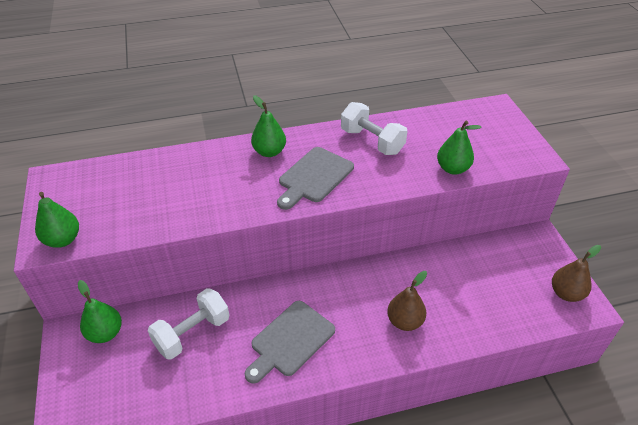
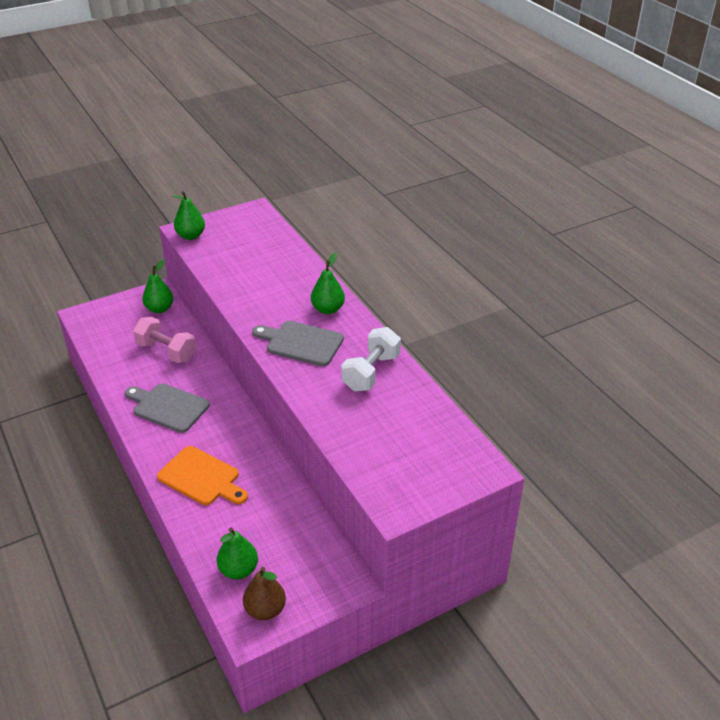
camera: 75 degrees right, 5 degrees down
white dumbbell [148,288,229,360] -> pink dumbbell [133,317,196,363]
brown pear [387,271,427,331] -> orange cutting board [157,446,248,505]
green pear [437,121,482,174] -> green pear moved to [217,527,258,579]

